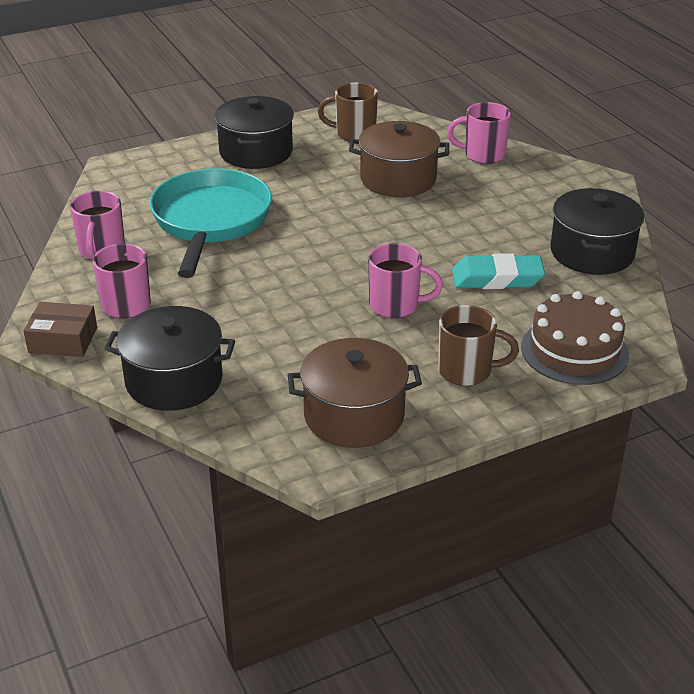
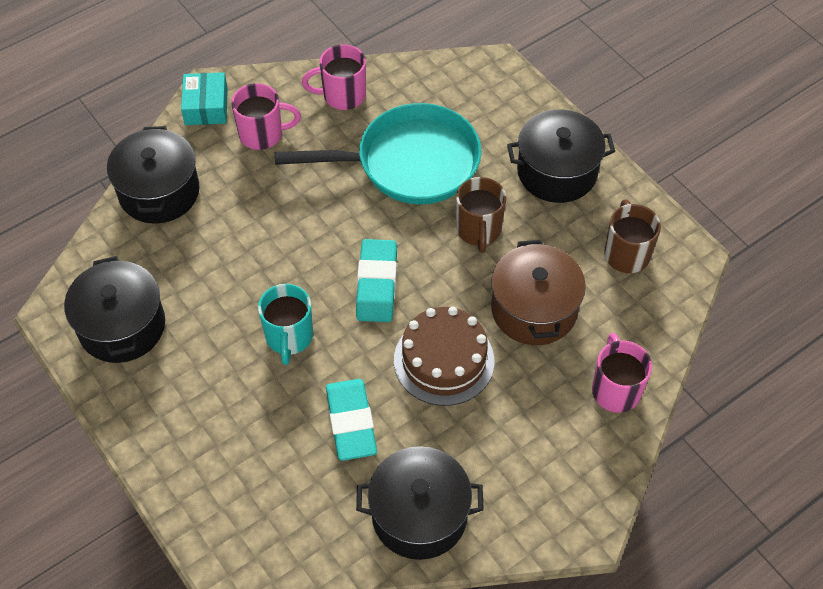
camera: 80 degrees right, 20 degrees up
brown box [23,302,97,357] -> turquoise box [181,72,228,125]
brown pot [288,338,422,448] -> black pot [64,256,165,363]
pink mug [368,243,443,318] -> turquoise mug [258,284,313,365]
brown mug [438,305,519,386] -> brown mug moved to [456,177,506,253]
brown cake [521,291,629,385] -> brown cake moved to [394,306,494,406]
none -> turquoise eraser [356,239,397,322]

